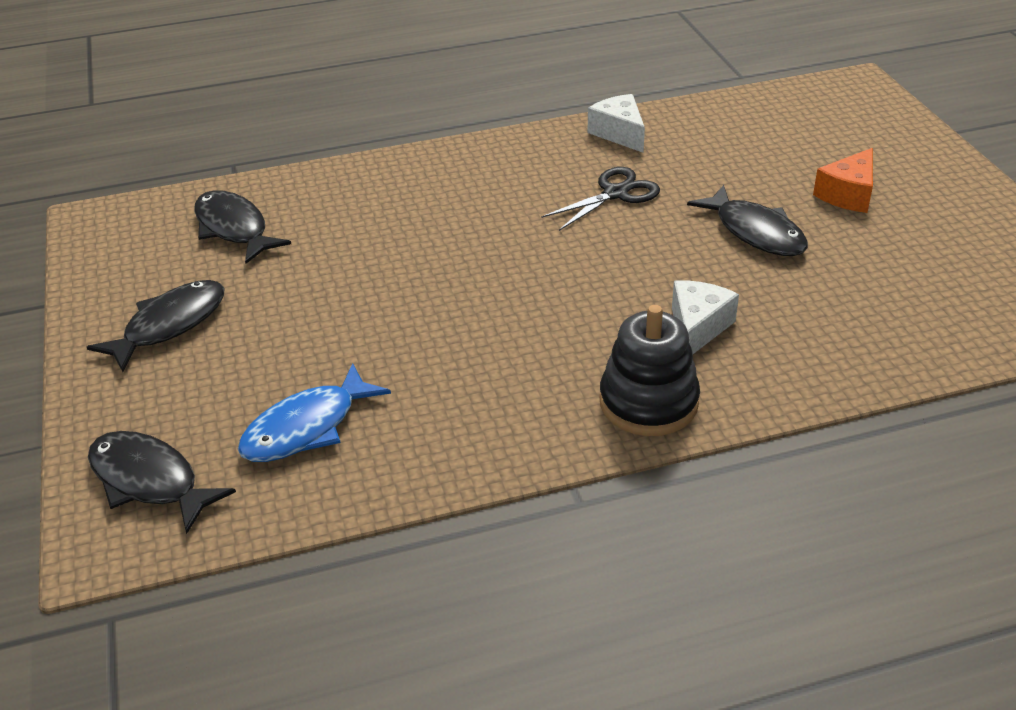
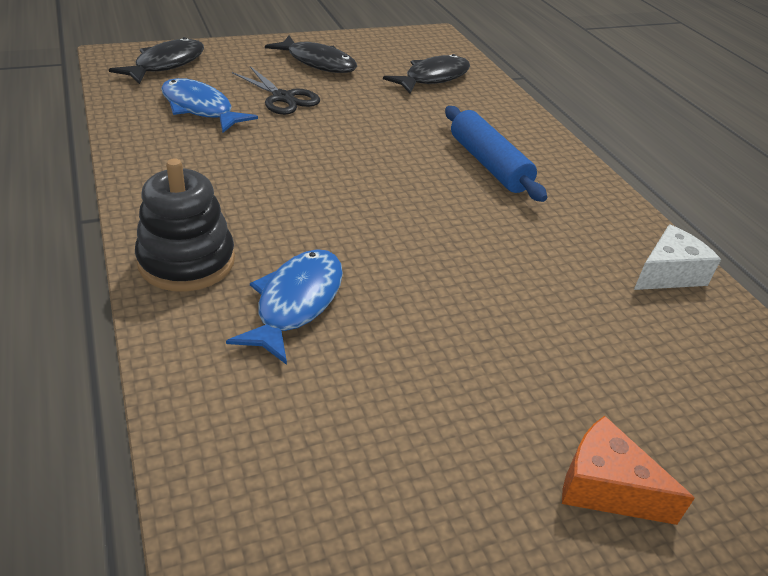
camera: 80 degrees right, 0 degrees up
black scissors [541,167,660,231] -> black scissors moved to [232,66,320,115]
white cheese [672,280,739,354] -> blue fish [226,249,343,365]
black fish [687,185,808,256] -> none
none -> blue rolling pin [445,106,547,202]

